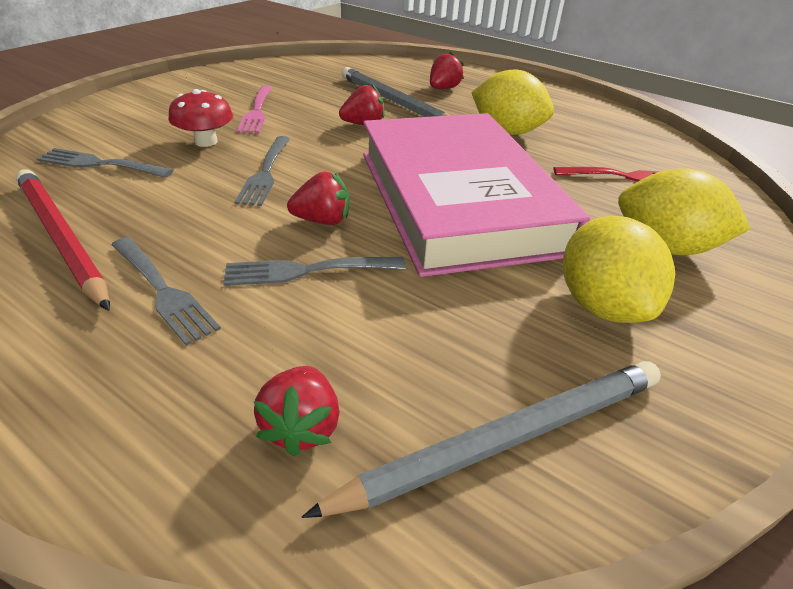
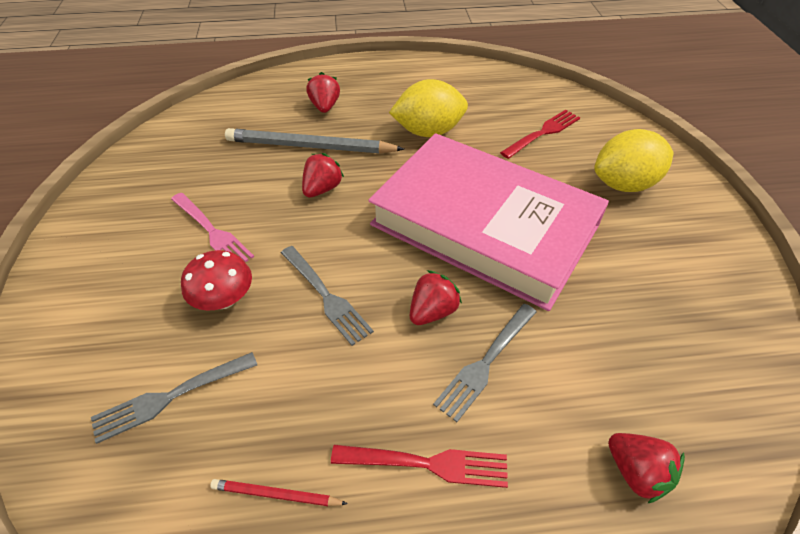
camera: 40 degrees left, 10 degrees up
red pencil [16,169,110,311] -> red pencil [210,479,348,506], size x0.46
grey fork [112,237,221,346] -> red fork [331,445,508,488]
grey pencil [302,361,661,518] -> none
yellow lemon [563,216,675,323] -> none

